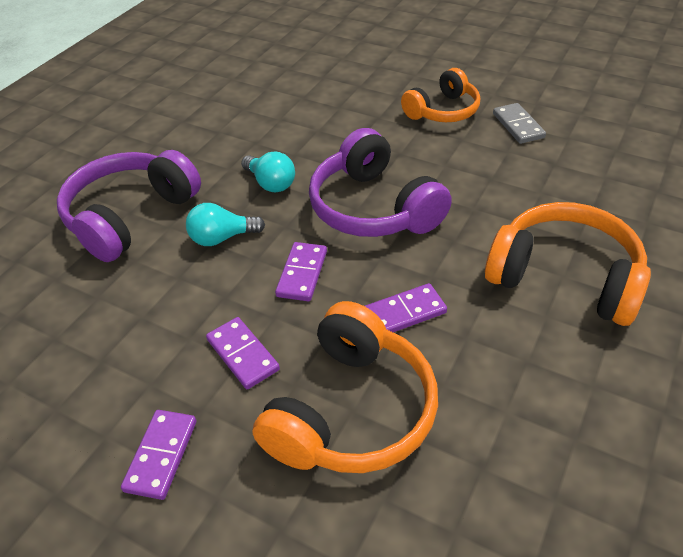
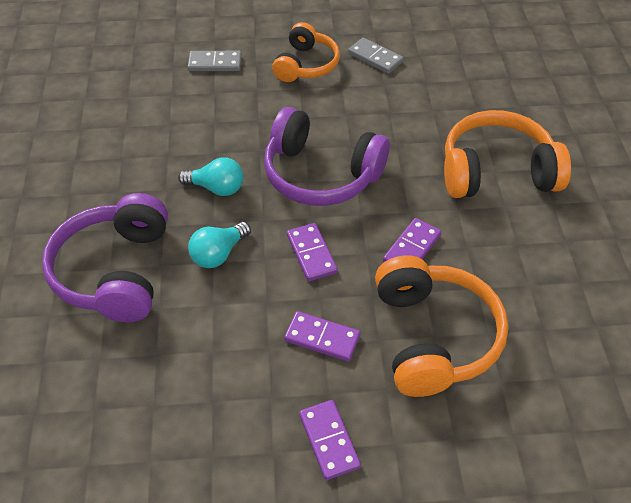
camera: 35 degrees left, 5 degrees up
none -> grey domino [188,51,242,71]

